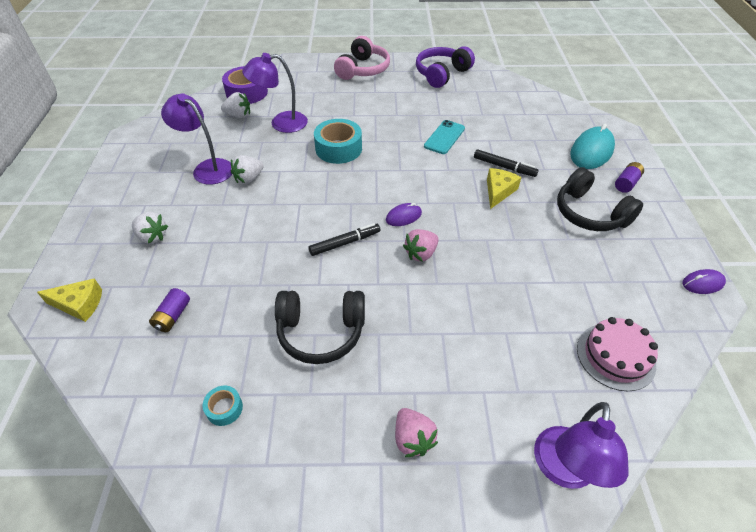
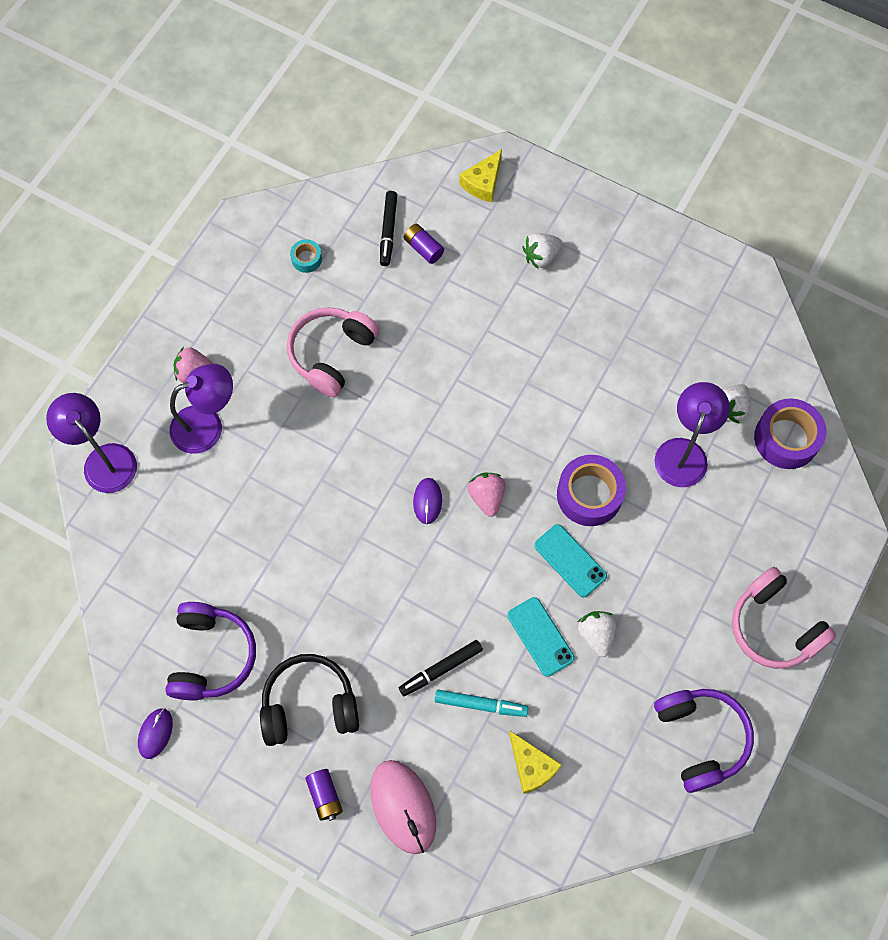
camera: 120 degrees right, 20 degrees up
purple lamp [161,93,232,185] -> purple lamp moved to [169,364,233,454]
white strawberry [231,155,264,184] -> white strawberry moved to [578,611,616,657]
black headphones [275,291,365,364] -> pink headphones [287,307,379,397]
black marker [308,223,380,256] -> black marker moved to [380,191,397,266]
turquoise tape [314,119,362,164] -> purple tape [557,455,626,526]
pink strawberry [403,229,439,262] -> pink strawberry moved to [468,473,505,517]
yellow cheese [487,168,521,209] -> yellow cheese moved to [509,731,562,794]
turquoise mouse [570,123,615,169] -> pink mouse [370,760,436,854]
pink cake [577,317,658,391] -> none
none -> purple headphones [165,602,256,700]
none -> turquoise marker [434,690,528,717]
none -> turquoise phone [534,524,607,597]

